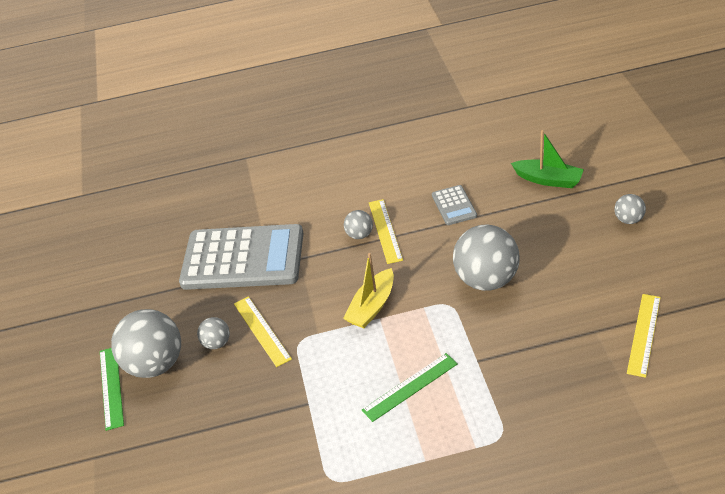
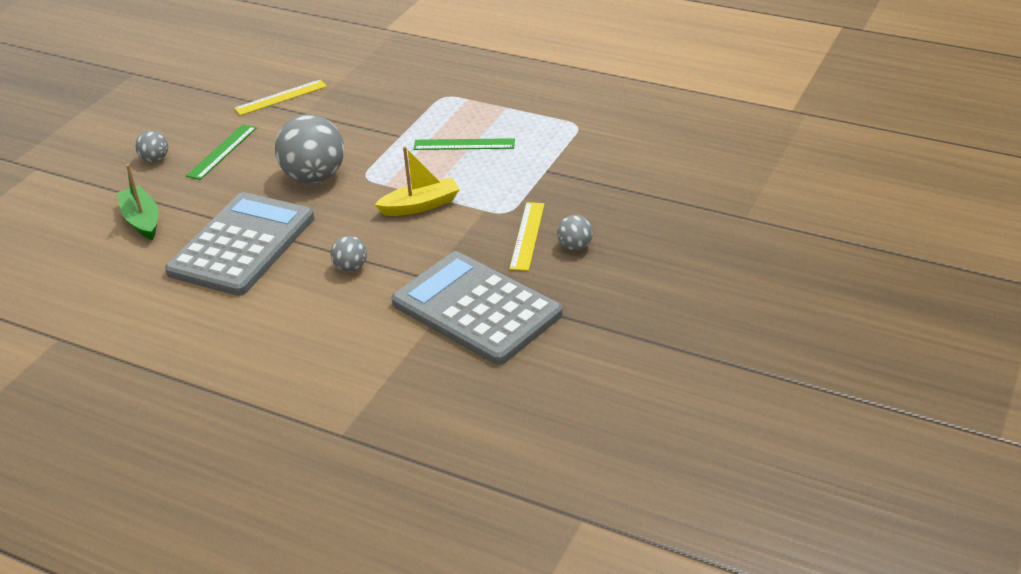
camera: 145 degrees left, 5 degrees down
green ruler [100,348,124,431] -> green ruler moved to [186,124,256,180]
grey ball [111,309,181,378] -> none
yellow ruler [369,199,403,264] -> none
grey calculator [432,185,477,225] -> grey calculator [165,192,314,296], size x2.32

